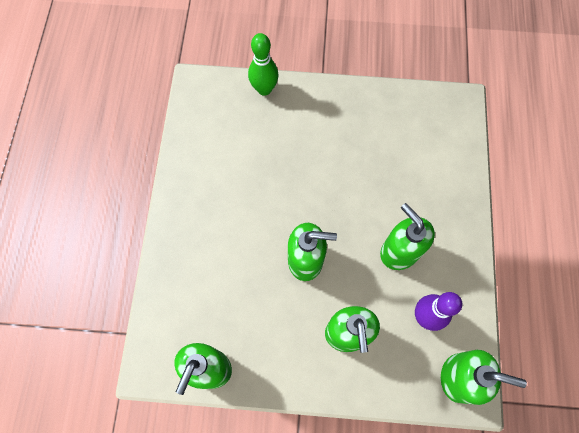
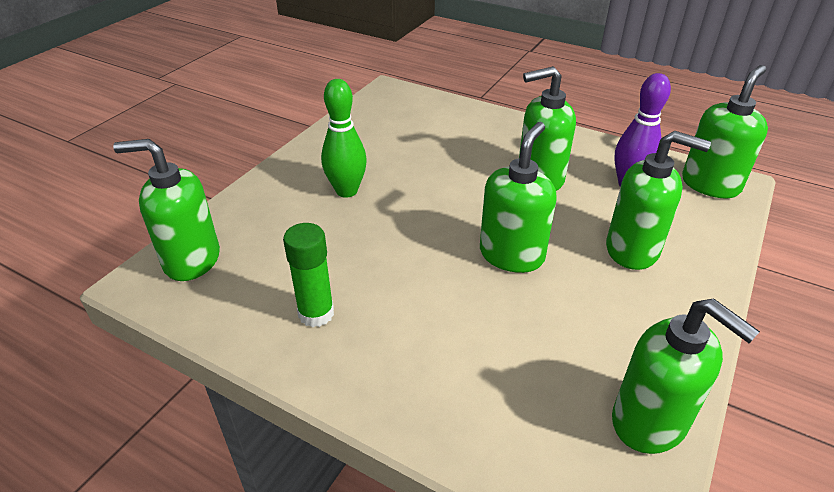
camera: 65 degrees left, 30 degrees down
green bowling pin [248,33,278,96] -> green bowling pin moved to [321,79,367,198]
none -> green soap dispenser [113,139,220,281]
none -> green glue stick [283,223,334,327]

